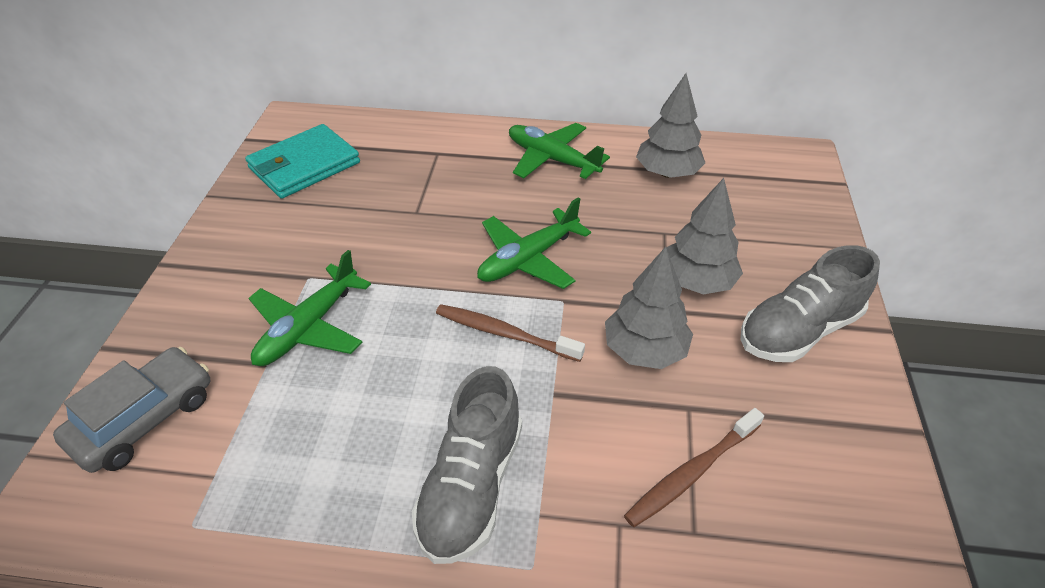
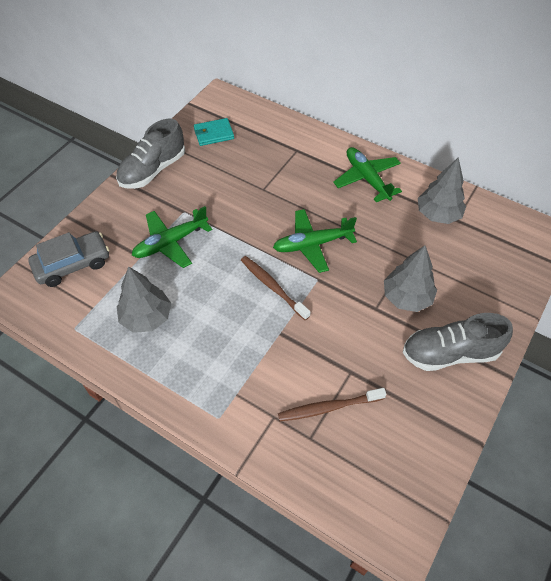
camera: 25 degrees right, 10 degrees up
turquoise wallet [245,124,360,199] -> turquoise wallet [194,118,234,146], size x0.61
grey shoe [412,366,522,564] -> grey shoe moved to [116,119,185,189]
grey tree [605,247,693,369] -> grey tree moved to [117,266,171,333]

